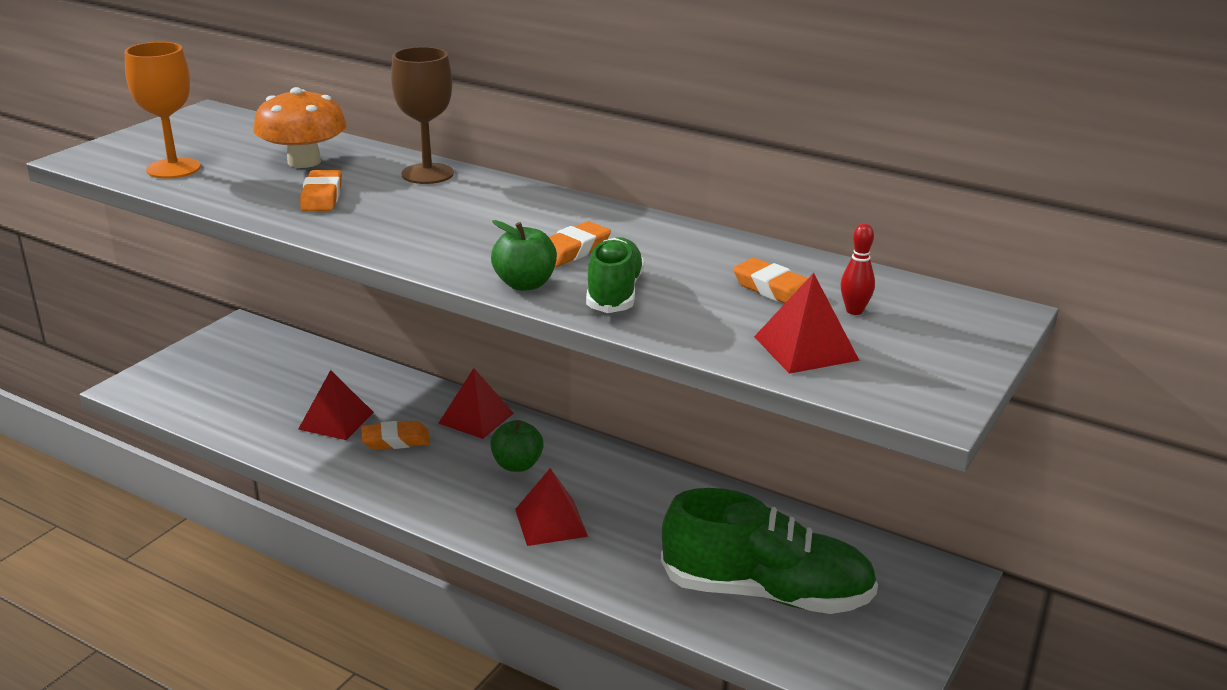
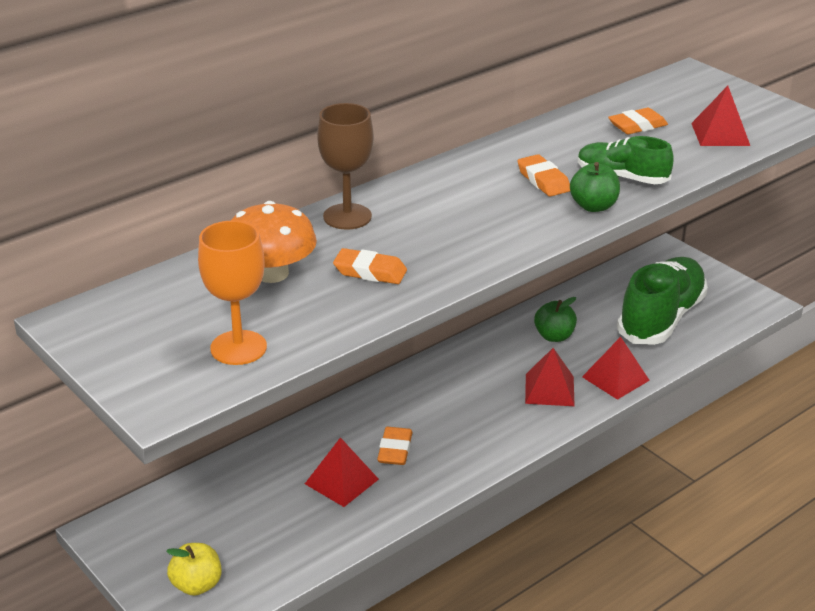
camera: 70 degrees left, 5 degrees up
red pyramid [438,368,514,439] -> red pyramid moved to [582,337,650,400]
green apple [490,420,544,472] -> green apple moved to [534,297,577,342]
red bowling pin [841,223,875,315] -> none
none -> yellow apple [166,543,222,596]

